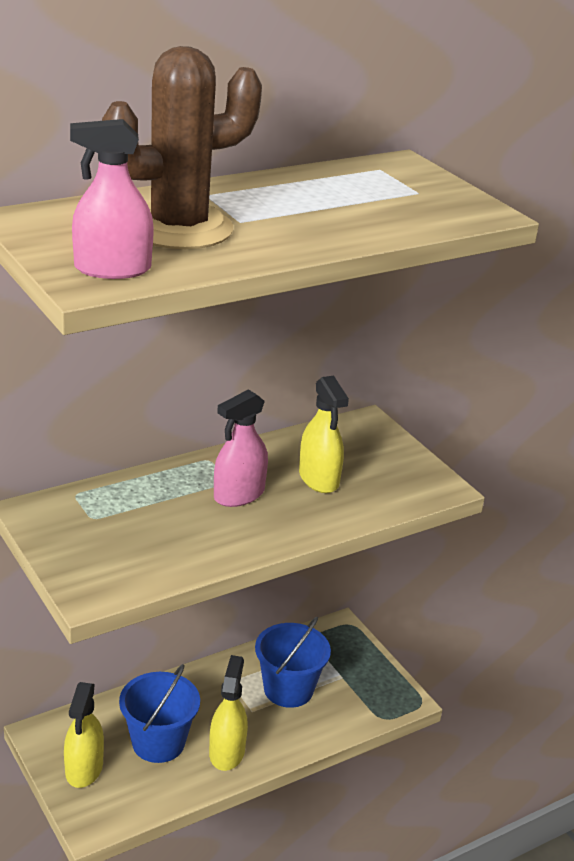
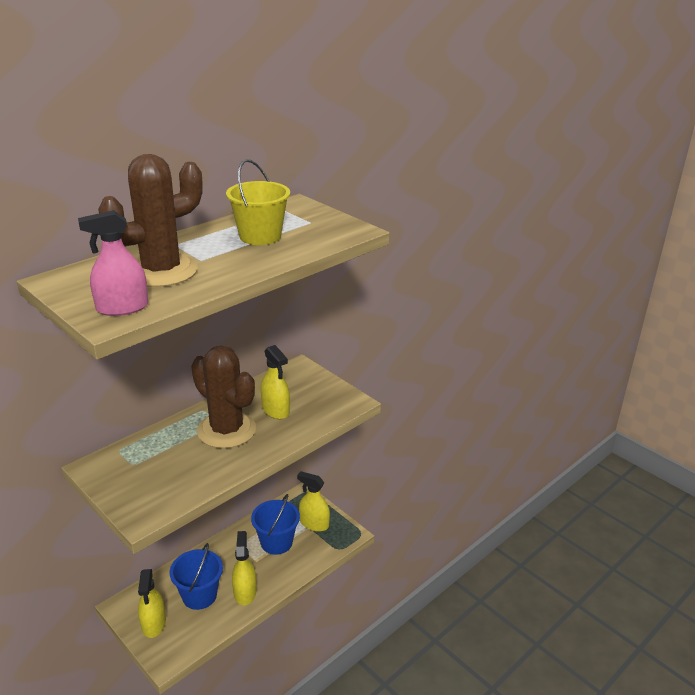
camera: 10 degrees left, 0 degrees up
pink spray bottle [214,389,268,507] -> brown cactus [191,346,256,449]
none -> yellow bucket [226,159,290,245]
none -> yellow spray bottle [297,471,330,532]

